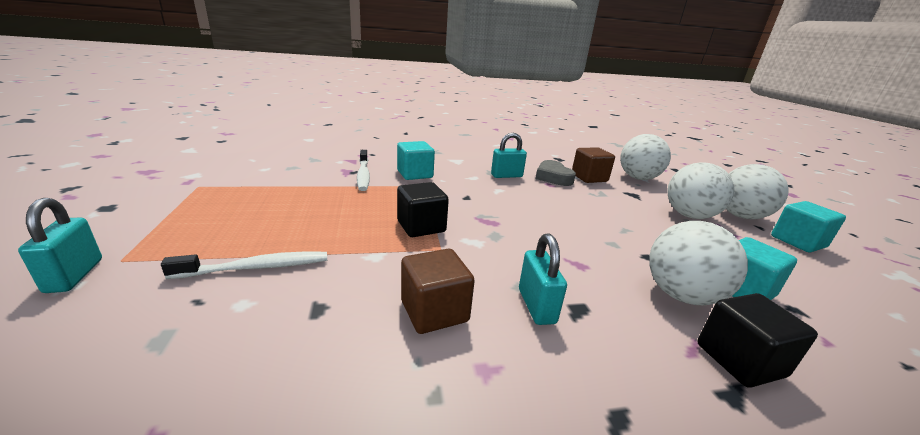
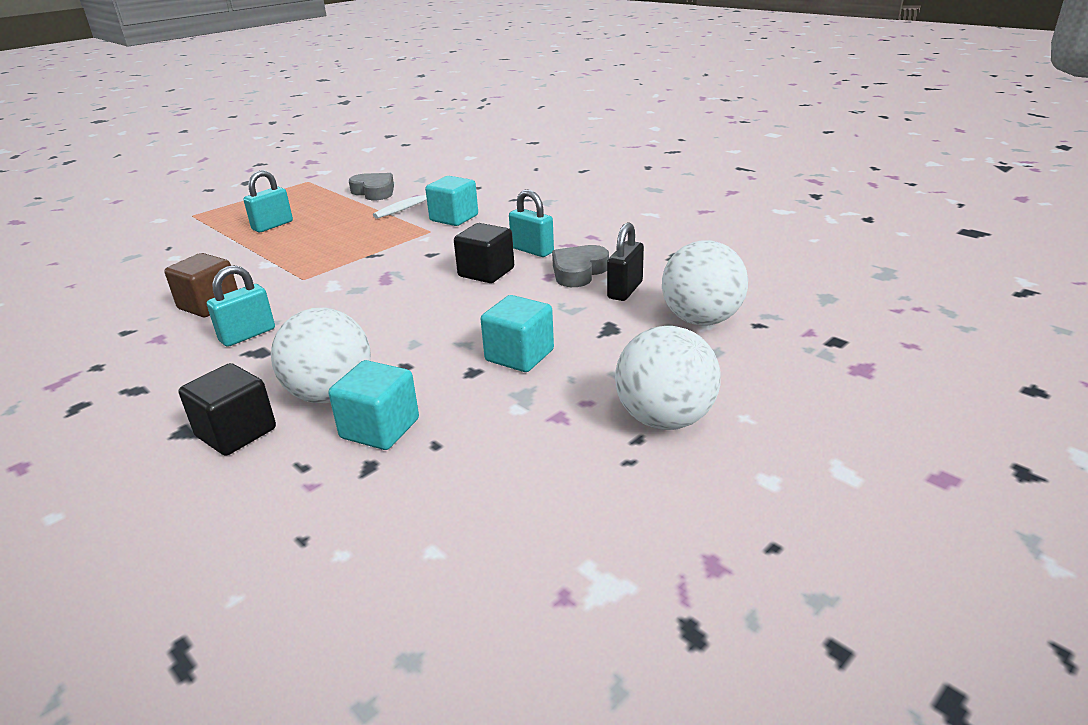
camera: 60 degrees right, 5 degrees up
turquoise padlock [18,198,102,293] -> turquoise padlock moved to [243,170,293,232]
white toothbrush [161,251,327,279] -> none
black cube [397,182,449,237] -> black cube moved to [454,223,514,283]
brown cube [572,147,615,183] -> black padlock [607,222,644,301]
white ball [668,162,734,219] -> none
turquoise cube [771,201,846,252] -> turquoise cube moved to [481,295,554,372]
none -> grey heart [349,173,394,200]

